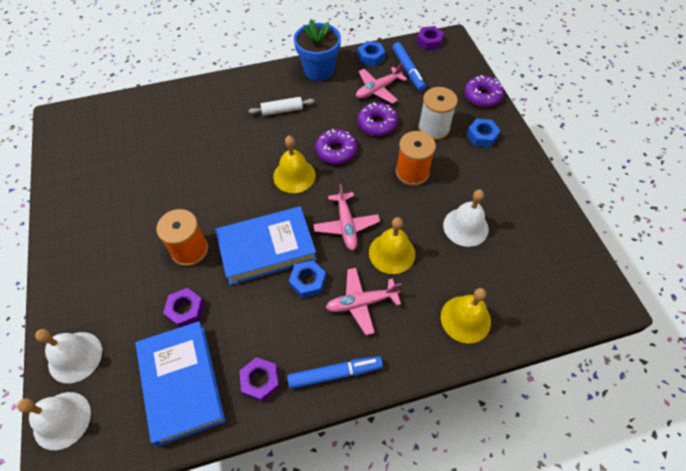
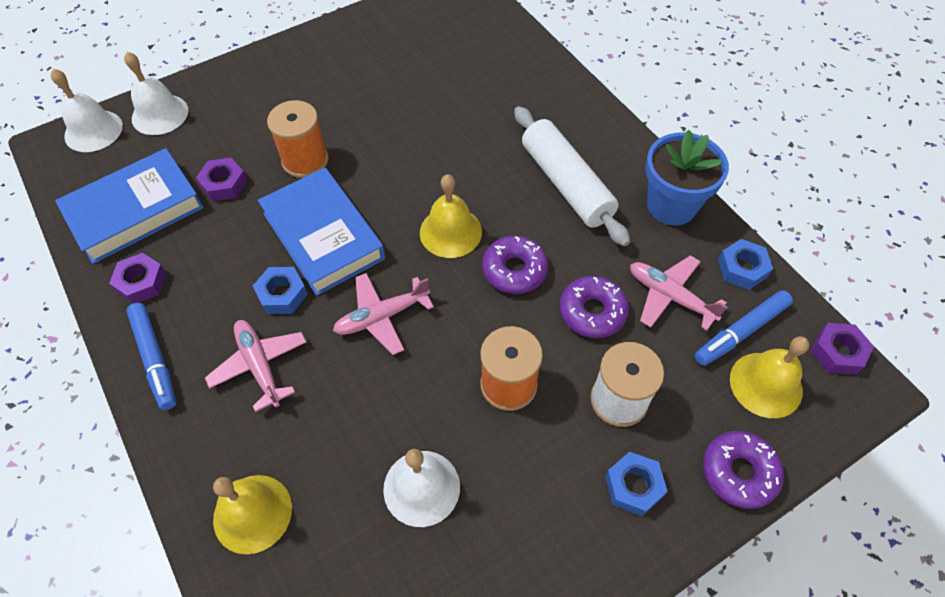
camera: 75 degrees right, 0 degrees up
white rolling pin [248,97,315,116] -> white rolling pin [514,106,630,246], size x1.93
yellow bell [369,217,415,274] -> yellow bell moved to [730,336,809,418]

